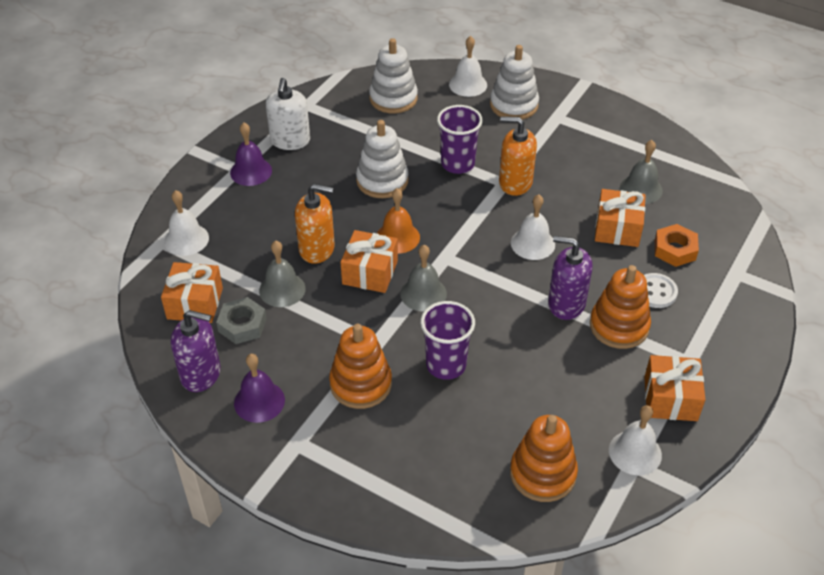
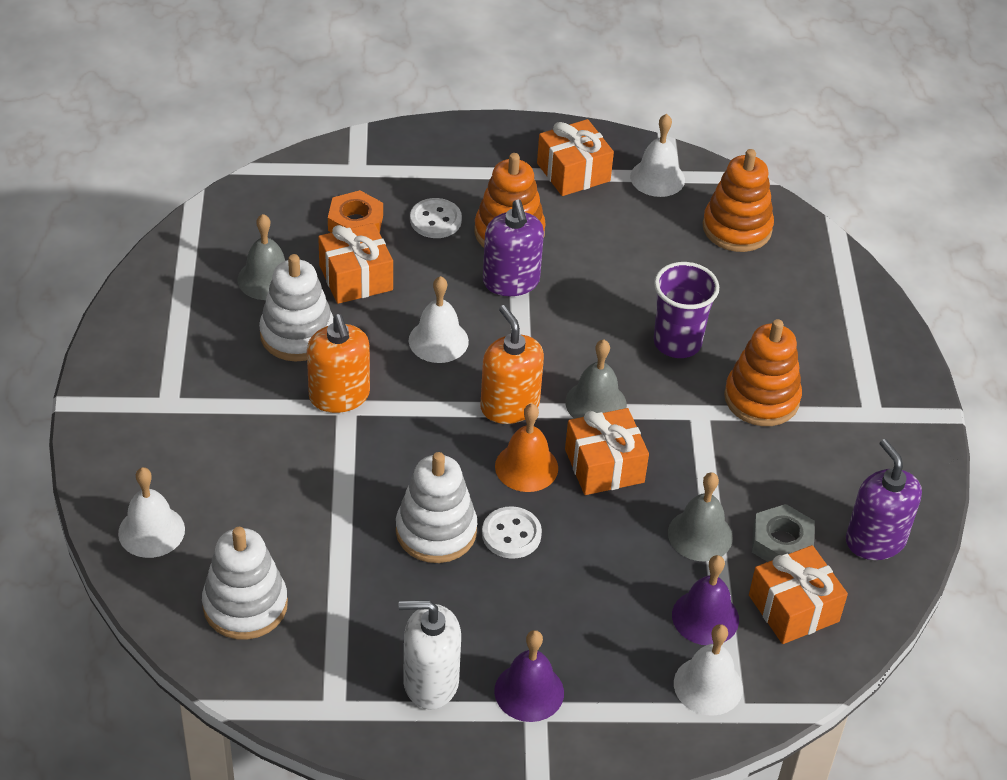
camera: 125 degrees left, 0 degrees up
purple bell [234,354,285,423] -> purple bell moved to [672,555,739,645]
white soap dispenser [266,78,310,150] -> white soap dispenser turned 150 degrees counterclockwise [399,600,461,710]
orange soap dispenser [295,184,335,264] -> orange soap dispenser moved to [481,305,544,424]
purple cup [437,105,483,174] -> none
white stacking toy [490,45,539,120] -> white stacking toy moved to [259,254,333,361]
none -> white button [482,506,542,559]

